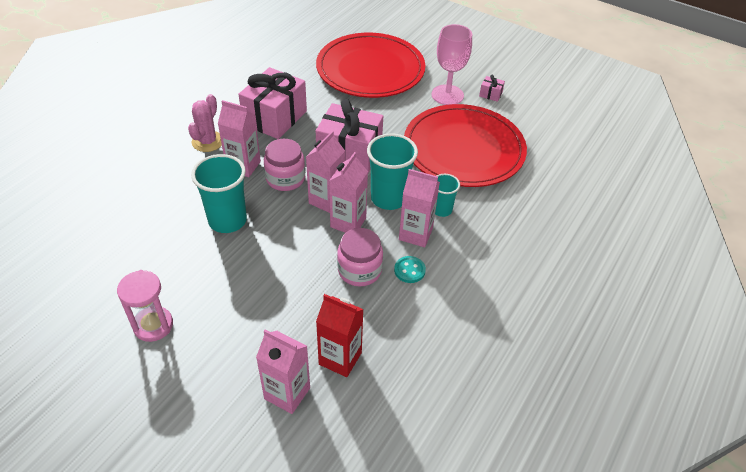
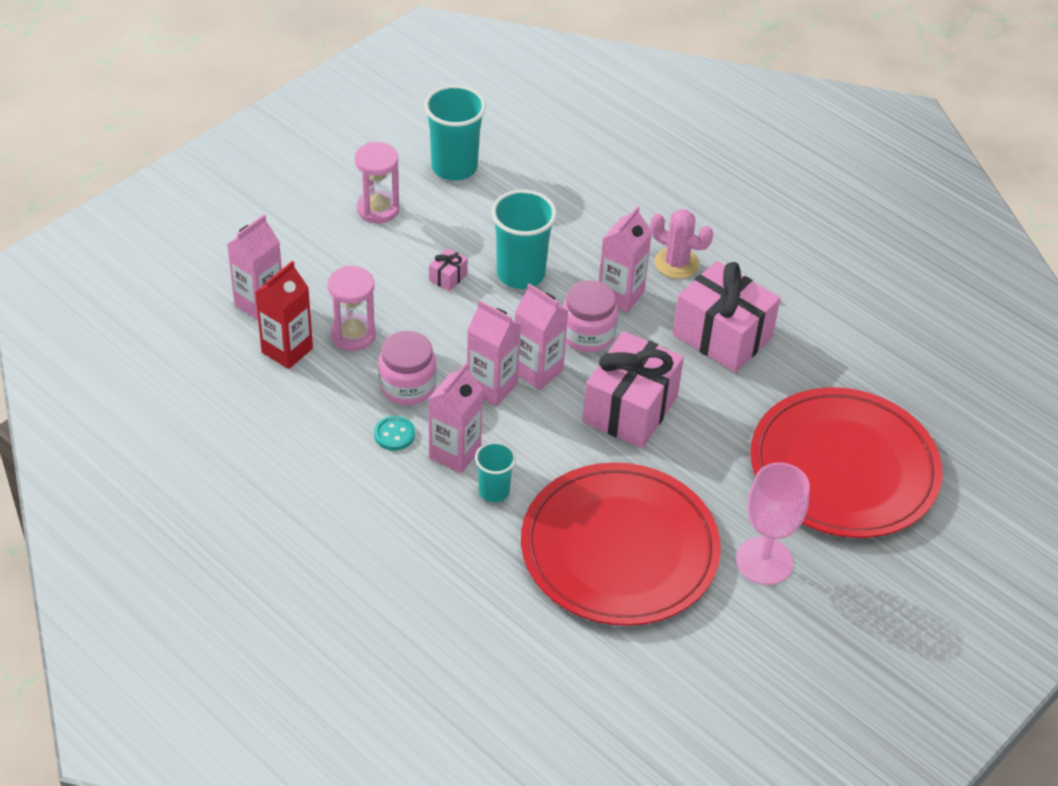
camera: 100 degrees right, 0 degrees up
turquoise cup [367,134,418,210] -> turquoise cup moved to [424,85,486,181]
pink gift [479,75,505,102] -> pink gift moved to [429,248,468,292]
none -> pink hourglass [328,265,376,351]

